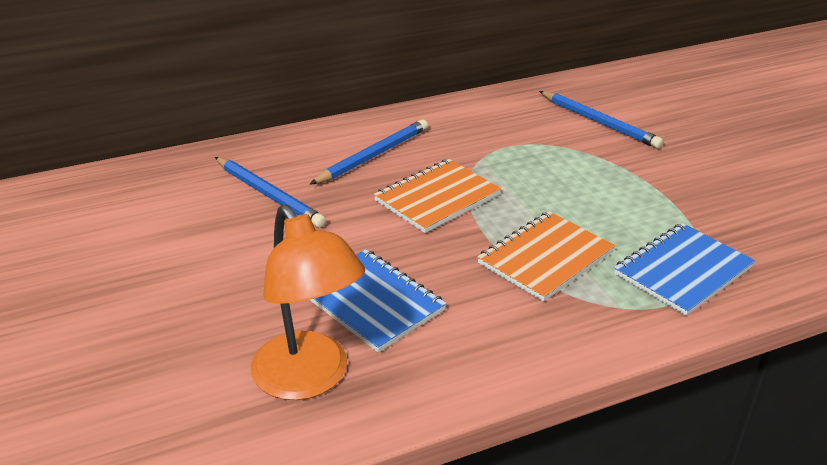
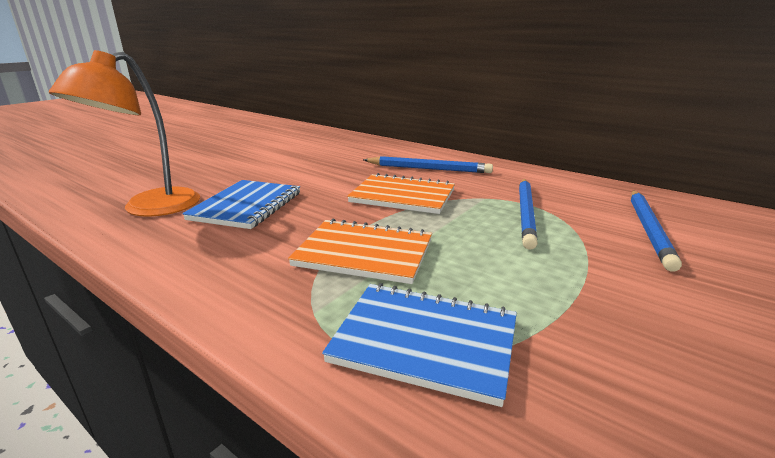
camera: 60 degrees right, 10 degrees down
blue pencil [215,157,326,228] -> blue pencil moved to [519,179,538,250]

